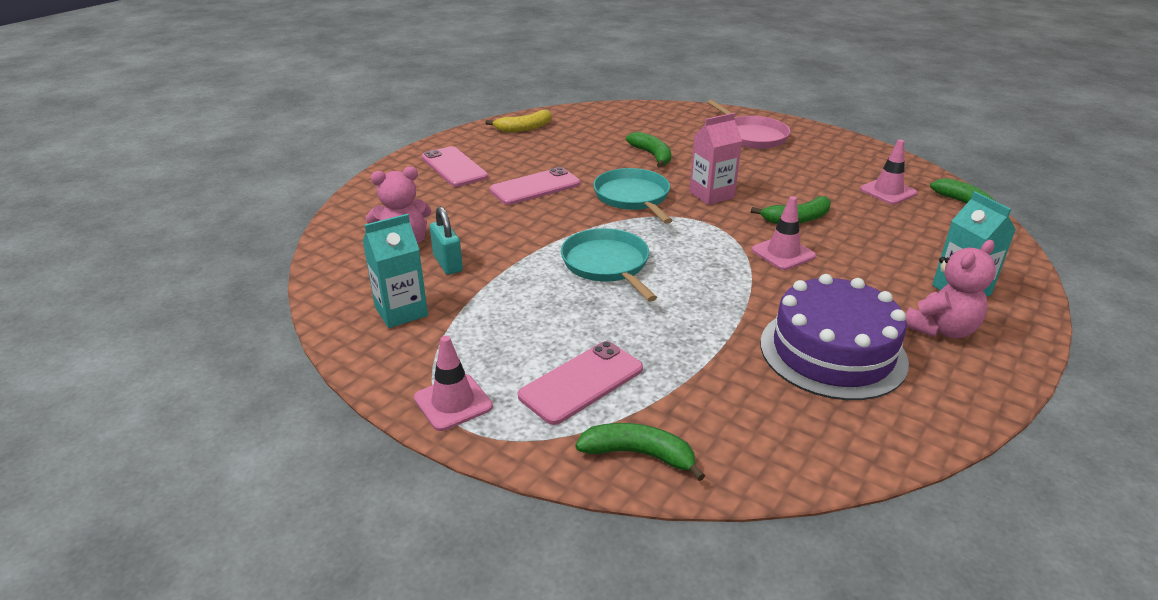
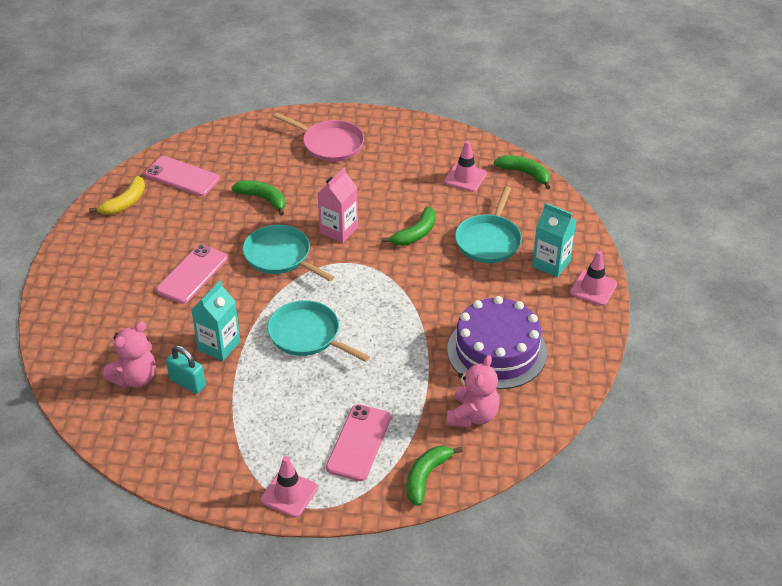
camera: 30 degrees left, 10 degrees up
turquoise carton [363,214,428,328] -> turquoise carton moved to [191,281,240,361]
pink phone [421,146,488,187] -> pink phone moved to [145,156,220,196]
green banana [575,423,705,481] -> green banana turned 45 degrees counterclockwise [407,446,463,506]
pink traffic cone [752,196,816,270] -> pink traffic cone moved to [570,250,617,306]
pink teddy bear [906,240,996,338] -> pink teddy bear moved to [447,355,500,428]
none -> turquoise pan [455,186,522,263]

